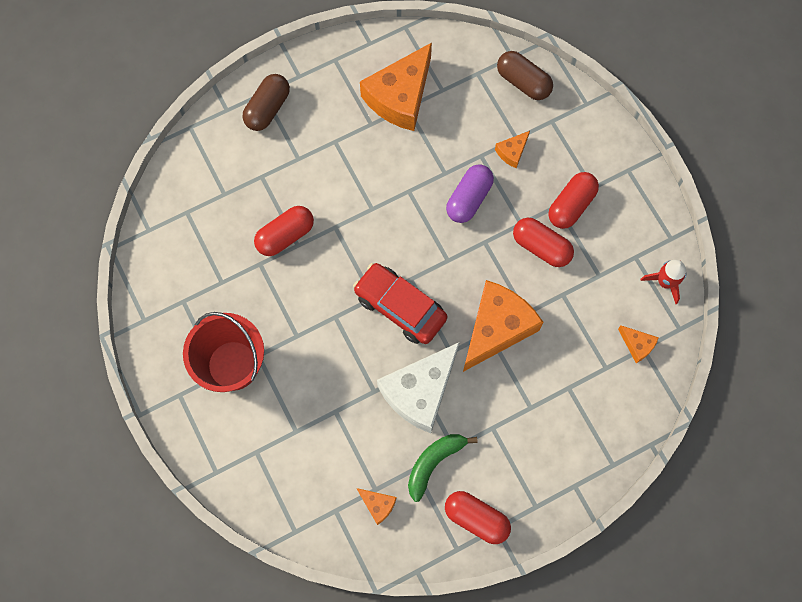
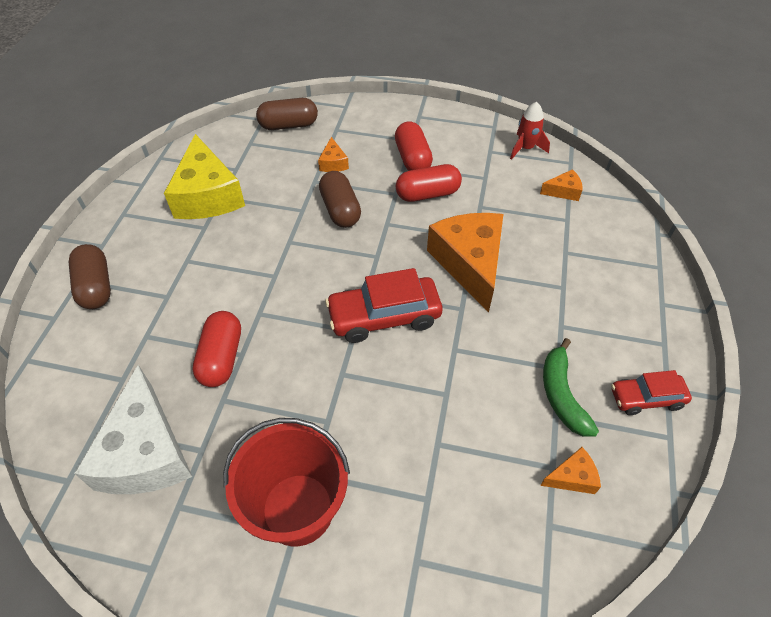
camera: 50 degrees left, 20 degrees down
orange cheese [360,43,432,131] -> yellow cheese [164,134,245,219]
white cheese [377,342,460,433] -> white cheese moved to [74,365,192,494]
red capsule [445,491,511,544] -> red car [611,370,692,415]
purple capsule [446,164,494,223] -> brown capsule [319,171,361,228]

